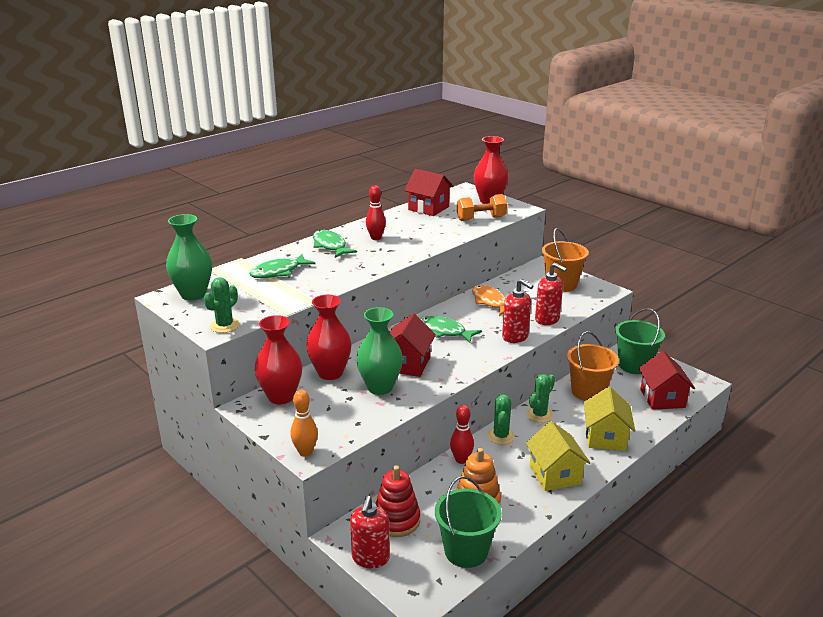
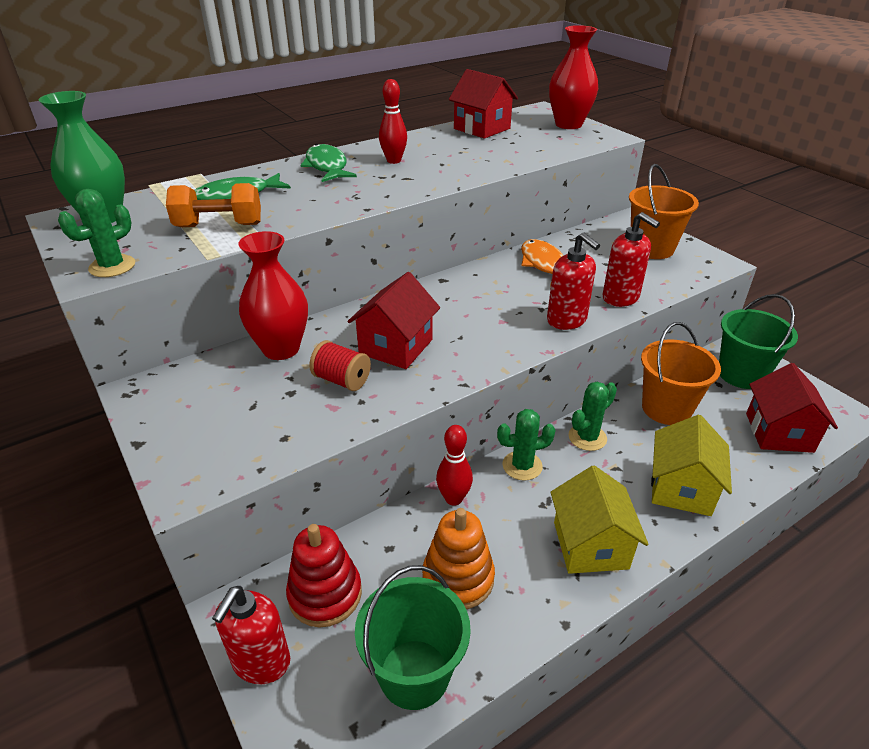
camera: 10 degrees right, 10 degrees up
red vase [254,315,302,404] -> none
orange bowling pin [291,390,318,457] -> none
green vase [356,307,403,395] -> red spool [309,340,371,391]
green fish [420,316,482,343] -> none
orange dumbbell [457,194,507,221] -> orange dumbbell moved to [166,183,261,227]
green cactus [487,394,515,445] -> green cactus turned 60 degrees clockwise [497,409,555,481]

